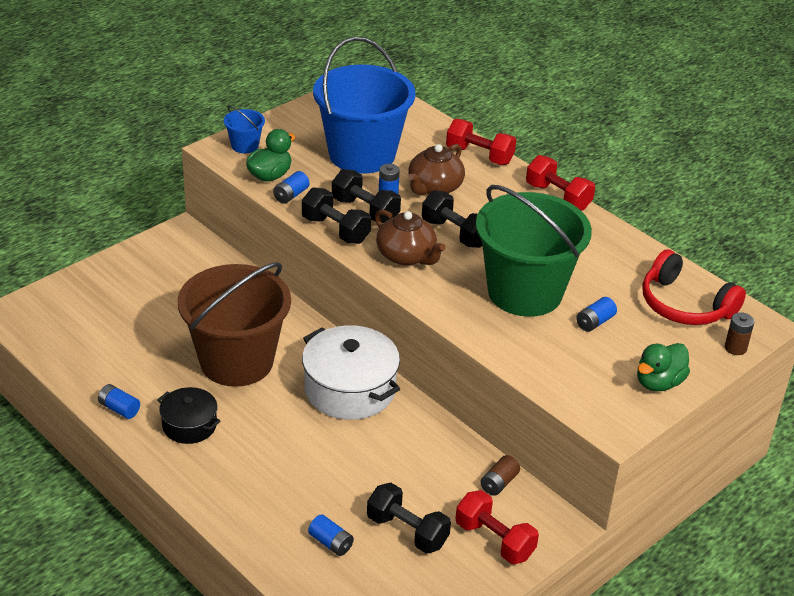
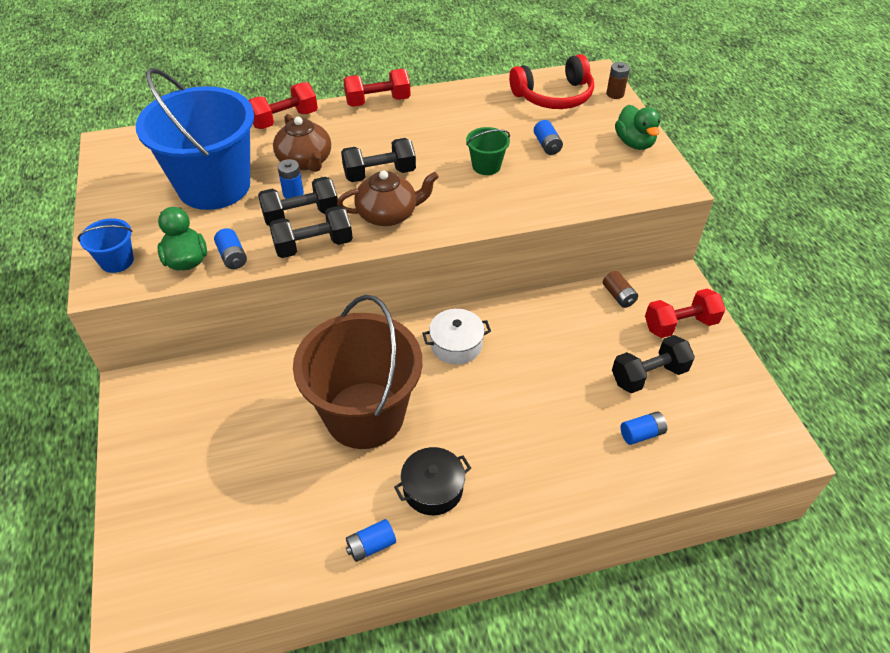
camera: 60 degrees left, 10 degrees up
white pot [302,325,400,420] -> white pot [422,309,491,365], size x0.57
green bucket [476,185,592,317] -> green bucket [466,127,510,175], size x0.41

